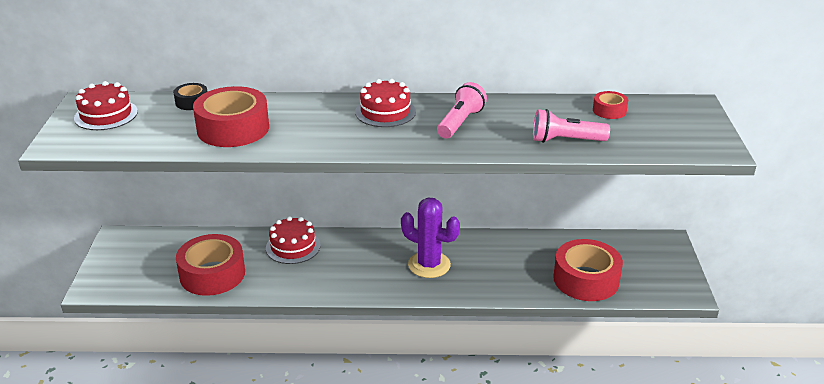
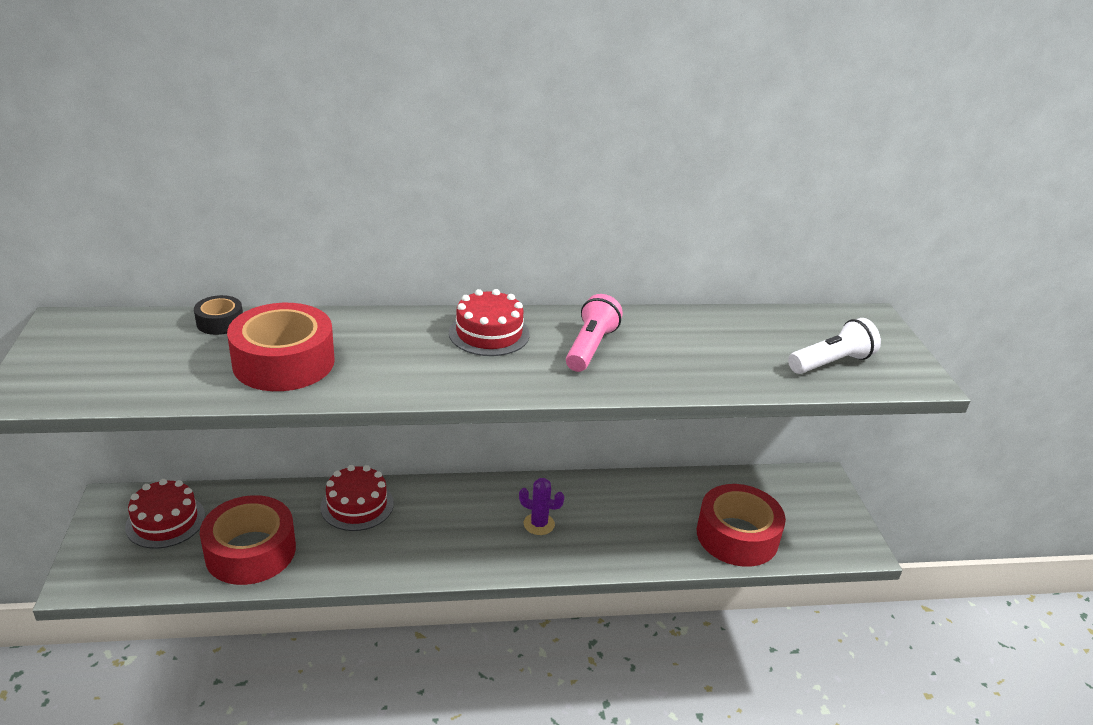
camera: 10 degrees left, 0 degrees up
red cake [74,81,138,130] -> red cake moved to [125,479,205,549]
purple cactus [401,198,460,278] -> purple cactus [519,478,564,535], size x0.57
pink flashlight [533,109,610,143] -> none
red tape [593,91,628,119] -> none
none -> white flashlight [788,318,881,374]

